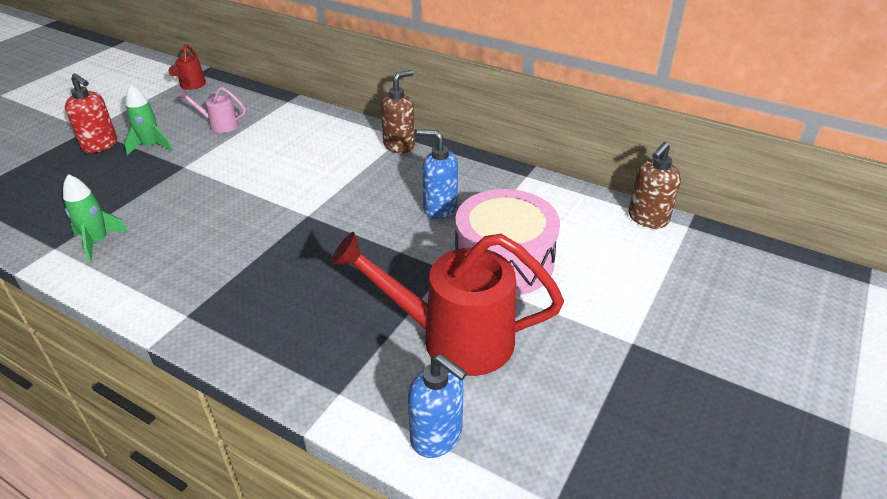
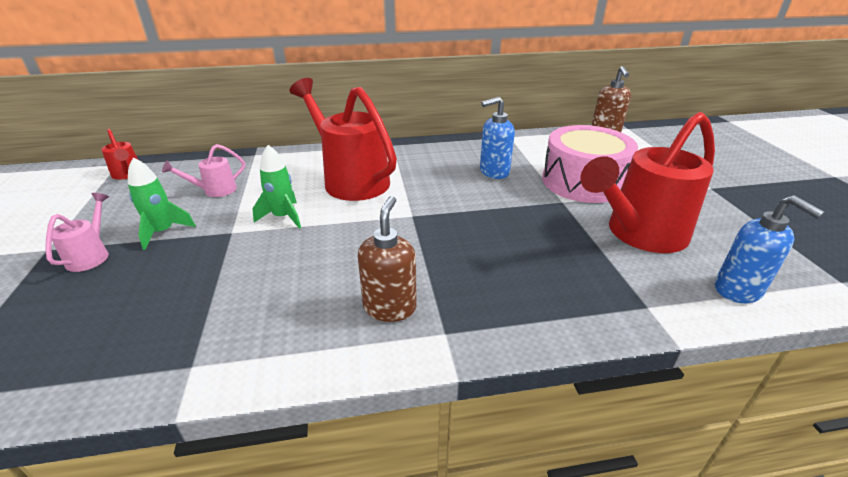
camera: 40 degrees left, 5 degrees down
green rocket [63,174,129,262] -> green rocket moved to [253,145,301,229]
red soap dispenser [65,74,117,153] -> pink watering can [45,193,109,272]
brown soap dispenser [381,70,415,153] -> brown soap dispenser moved to [358,196,417,322]
blue soap dispenser [408,354,467,458] -> blue soap dispenser turned 60 degrees clockwise [715,195,824,303]
none -> red watering can [290,78,397,201]

